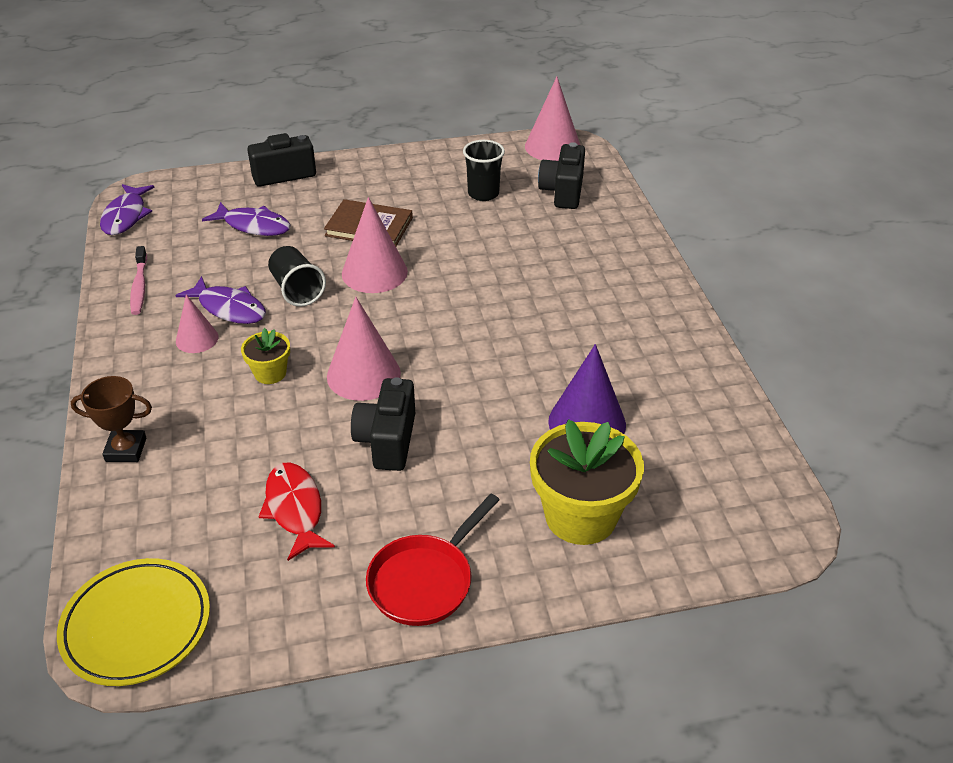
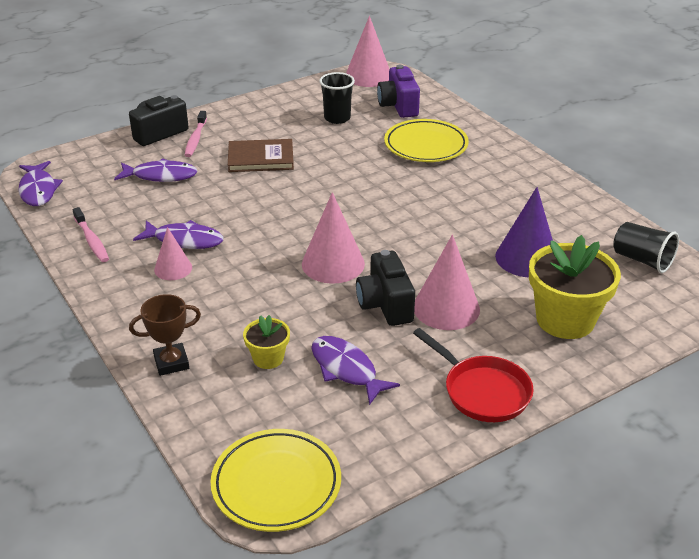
camera: 20 degrees left, 5 degrees down
yellow flower pot [241,328,290,384] -> yellow flower pot moved to [243,315,290,369]
red fish [259,462,335,561] -> purple fish [311,336,400,405]
black cup [268,246,326,307] -> black cup moved to [613,222,679,273]
pink cone [342,197,408,293] -> pink cone moved to [414,235,480,330]
red pan [366,494,500,626] -> red pan turned 60 degrees counterclockwise [413,328,534,422]
black camera [538,142,585,209] -> purple camera [377,65,420,118]
none -> pink toothbrush [185,111,207,157]
none -> yellow plate [384,119,469,162]

